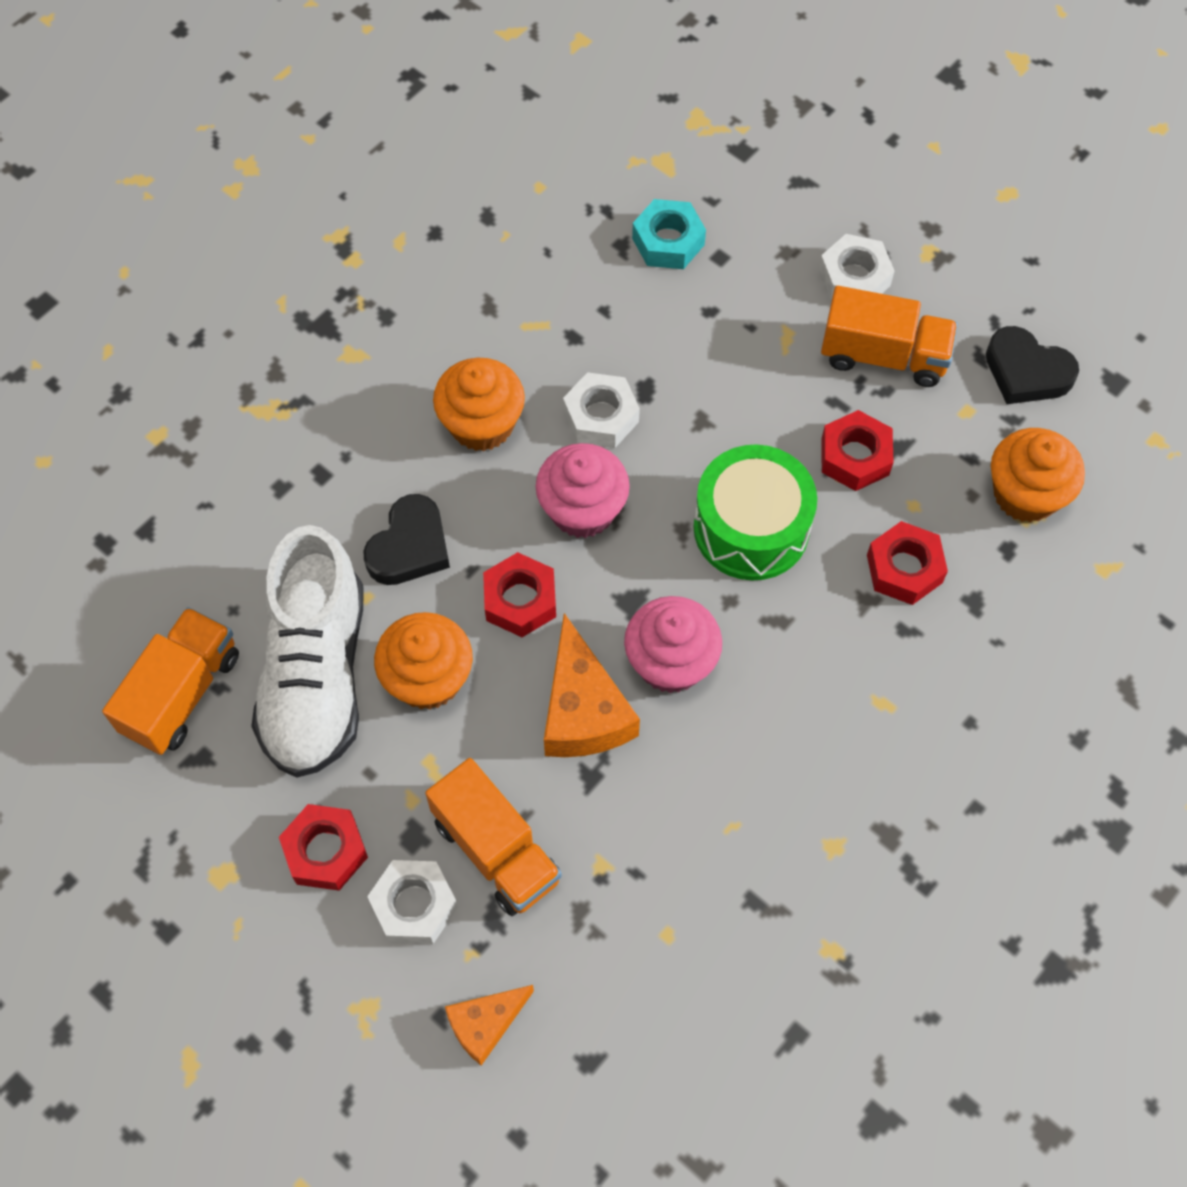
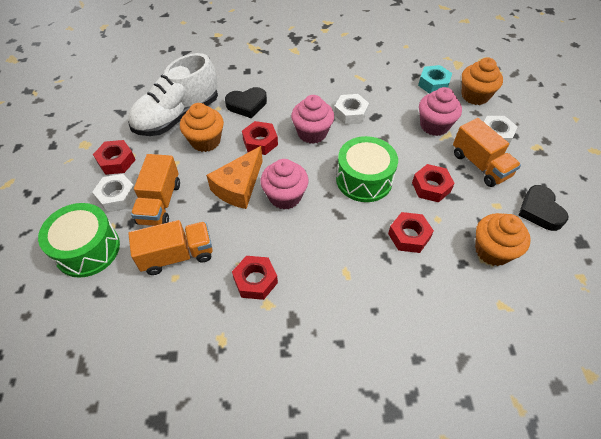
camera: 45 degrees right, 10 degrees down
orange truck [102,607,239,755] -> orange truck moved to [128,220,213,275]
orange cupcake [433,358,525,451] -> orange cupcake moved to [462,57,503,105]
orange cheese [445,985,534,1065] -> green drum [38,203,120,278]
none -> red nut [232,256,278,300]
none -> pink cupcake [419,87,462,136]

